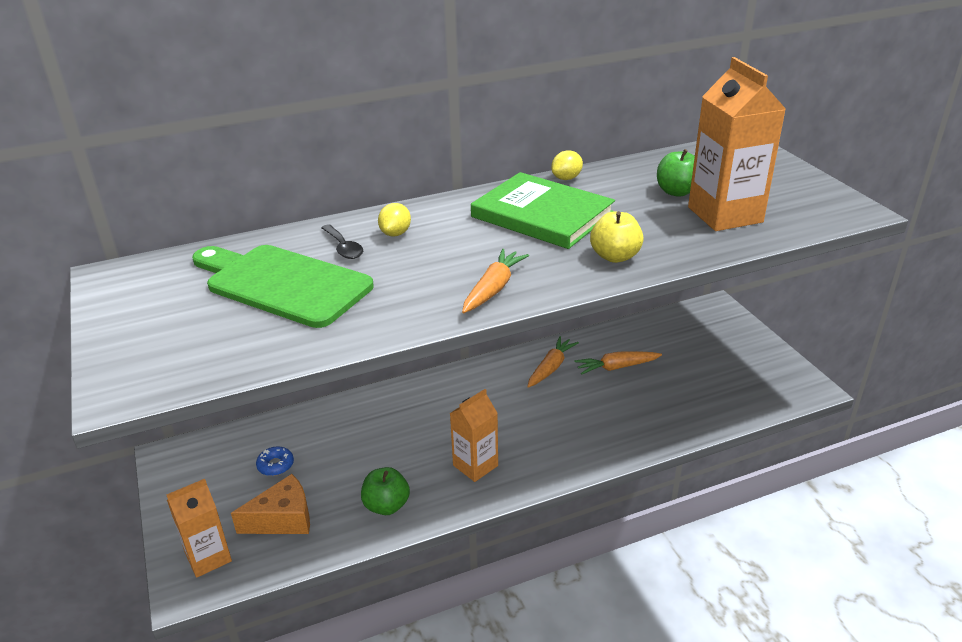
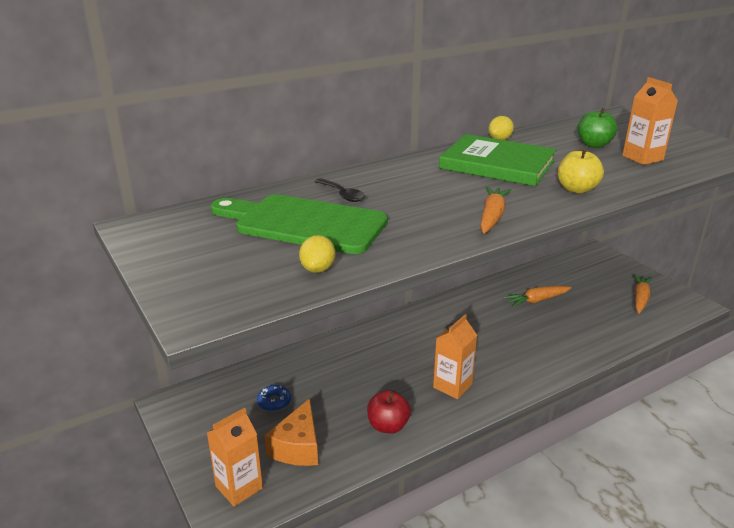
camera: 10 degrees left, 5 degrees down
orange cheese [231,474,310,534] -> orange cheese turned 135 degrees clockwise [265,398,318,466]
green apple [361,467,410,515] -> red apple [367,390,411,434]
yellow lemon [378,203,411,236] -> yellow lemon moved to [299,235,336,273]
orange carrot [527,336,579,388] -> orange carrot moved to [633,274,652,314]
orange carton [688,57,786,231] -> orange carton [622,77,678,165], size x0.63

